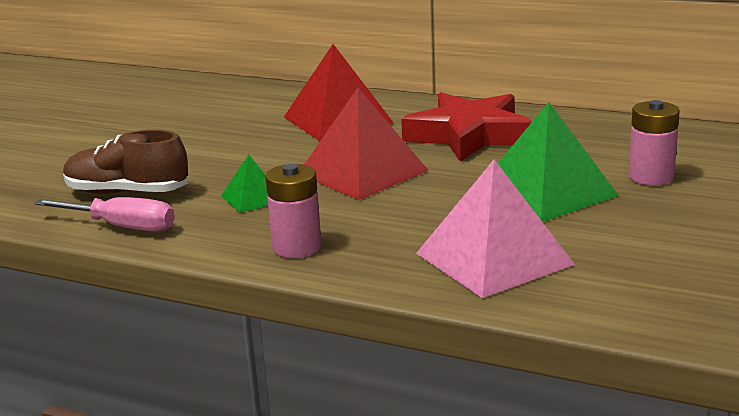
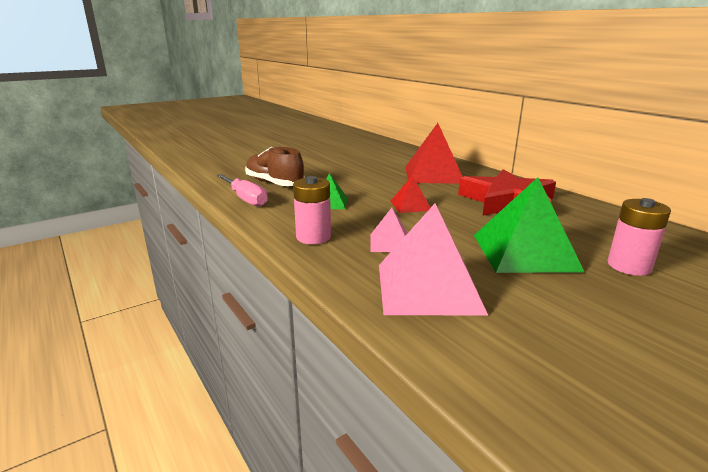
camera: 30 degrees right, 0 degrees up
red pyramid [304,88,429,200] -> red pyramid [391,175,431,213], size x0.51
none -> pink pyramid [370,208,408,252]

